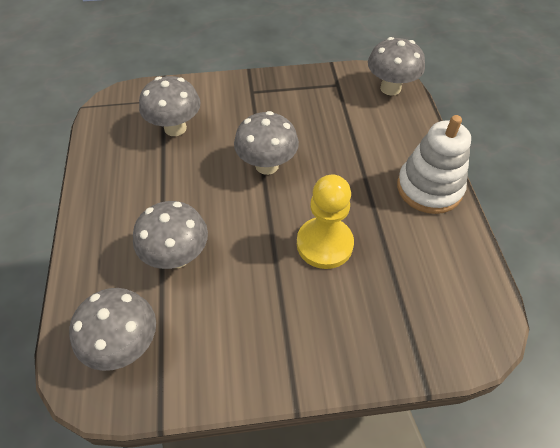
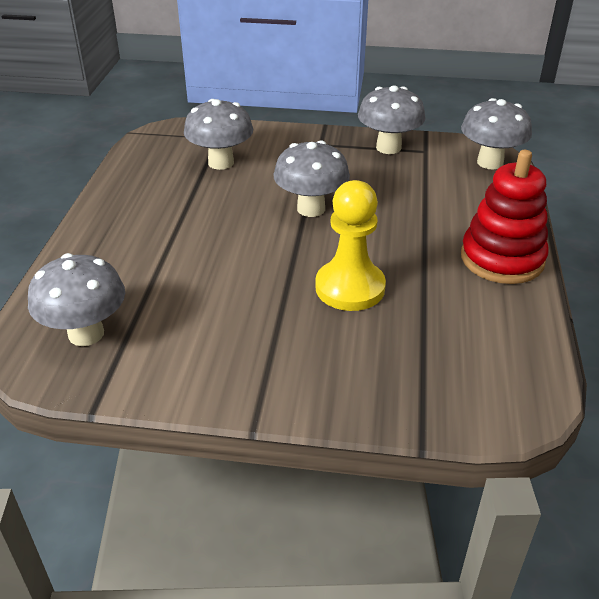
camera: 15 degrees right, 15 degrees down
grey mushroom [133,201,208,269] -> grey mushroom moved to [358,85,425,154]
white stacking toy [397,115,471,214] -> red stacking toy [461,150,549,284]

